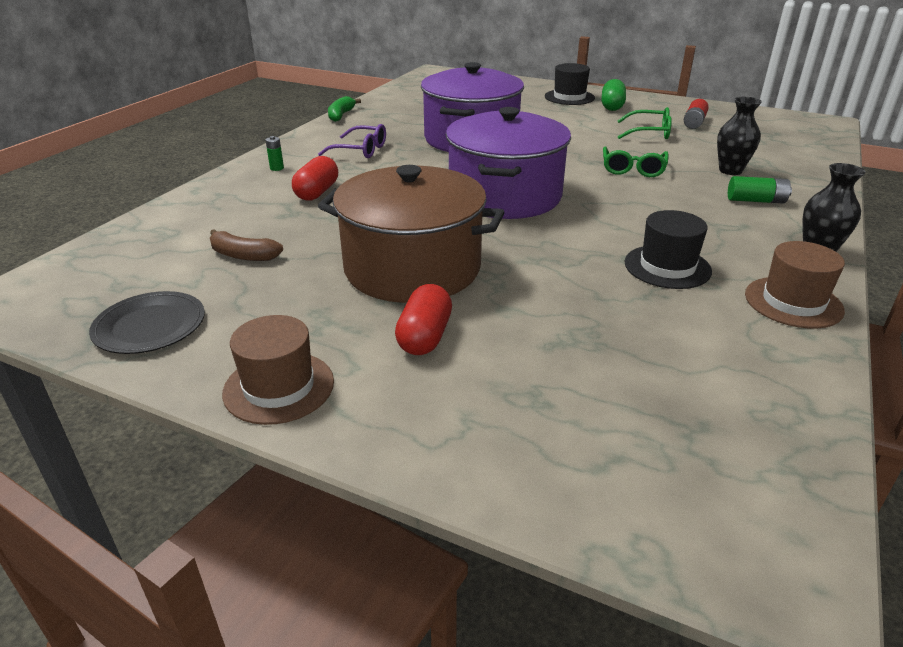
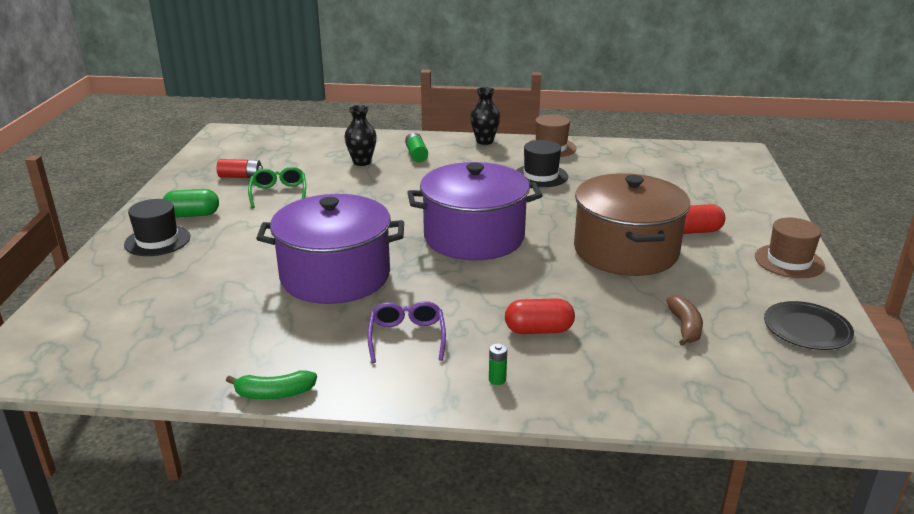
camera: 110 degrees left, 5 degrees down
green glasses [603,147,669,177] -> none

